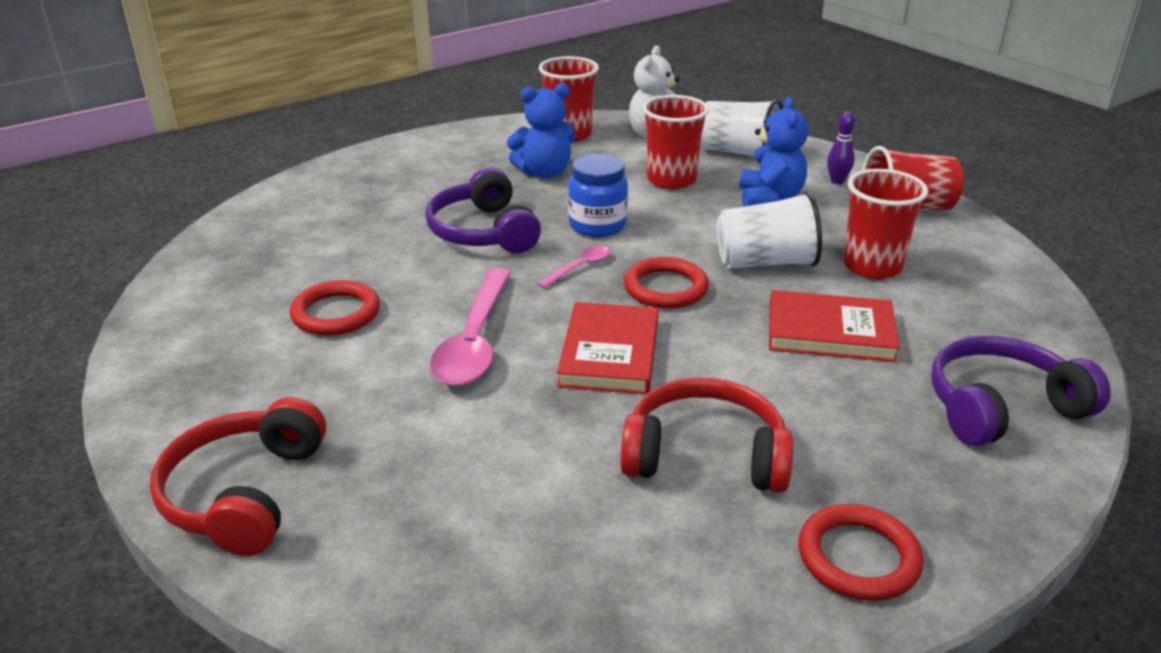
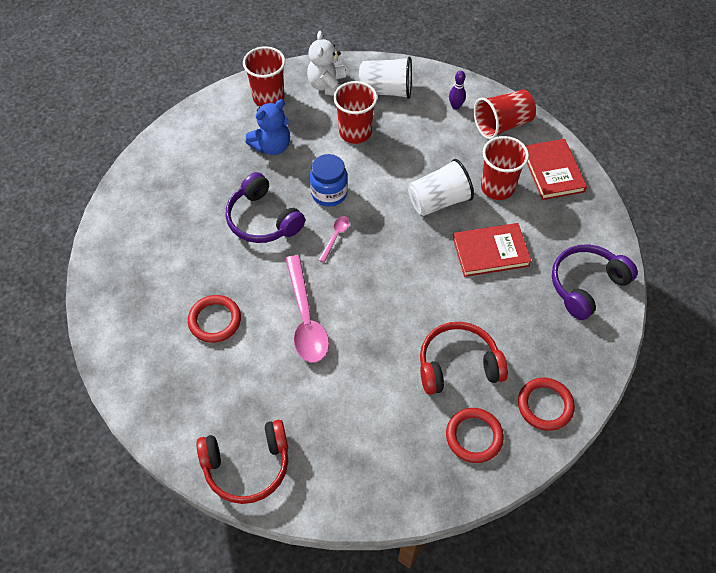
camera: 20 degrees left, 25 degrees up
red headphones [150,397,326,556] -> red headphones turned 90 degrees counterclockwise [196,420,288,504]
red book [557,302,659,394] -> red book moved to [525,139,587,200]
red ring [624,257,709,309] -> red ring moved to [446,408,504,463]
blue teddy bear [740,97,808,206] -> none

